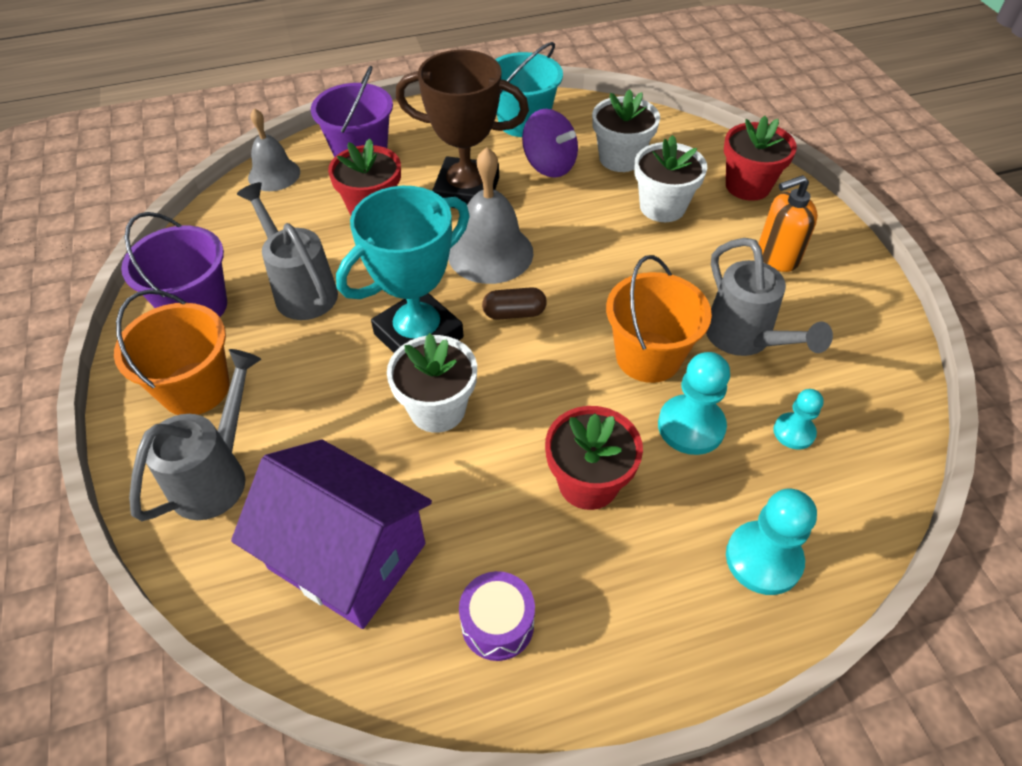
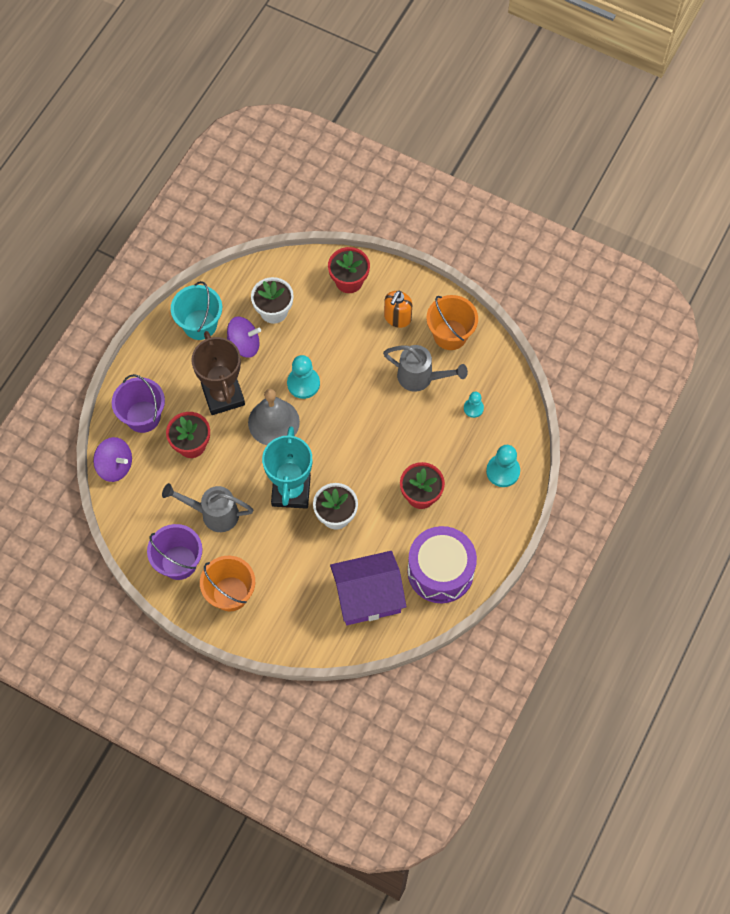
camera: 45 degrees left, 15 degrees up
grey watering can [129,349,261,521] -> none
grey bell [248,108,300,191] -> purple spinning top [93,437,132,482]
brown trophy [396,50,529,208] -> brown trophy turned 75 degrees counterclockwise [192,331,245,415]
purple drum [459,571,535,661] -> purple drum [408,526,477,603], size x2.08
brown capsule [482,287,547,320] -> none
orange bucket [606,255,712,383] -> orange bucket moved to [426,295,478,350]
white flower pot [634,135,707,222] -> none
turquoise pawn [658,352,730,455] -> turquoise pawn moved to [287,355,320,399]

